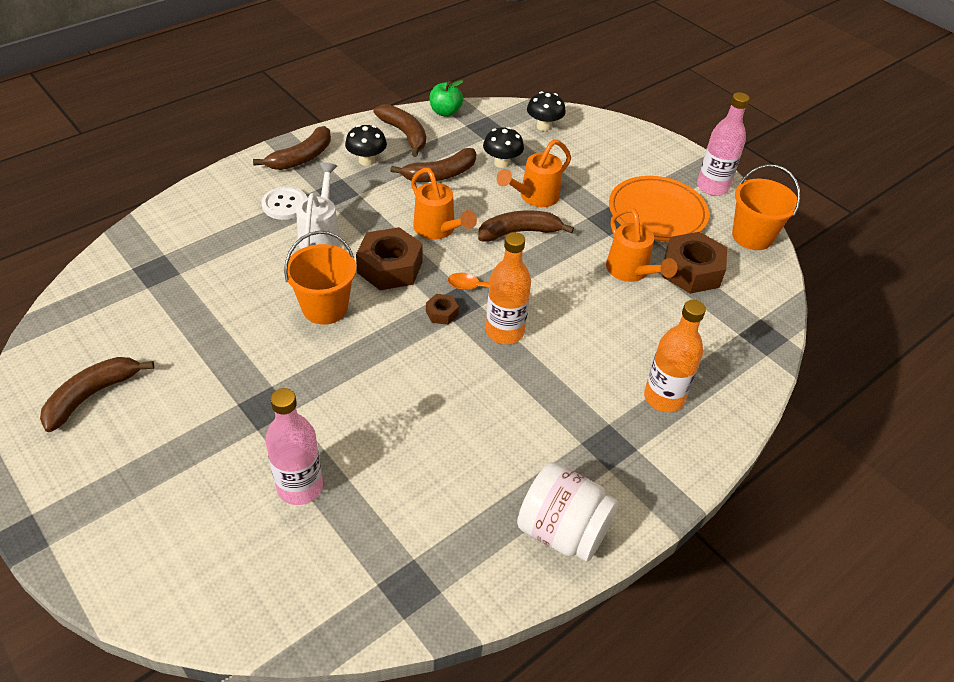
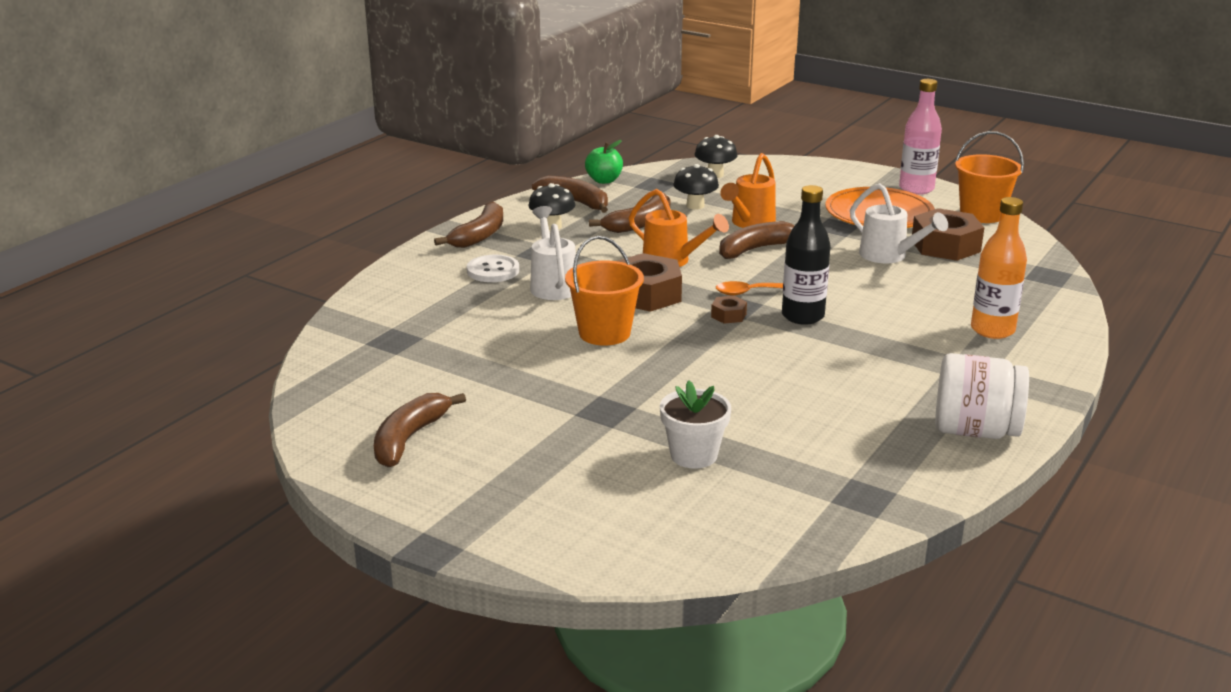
camera: 15 degrees left, 20 degrees down
pink bottle [266,388,323,505] -> white flower pot [660,380,731,469]
orange bottle [486,232,531,344] -> black bottle [782,185,831,325]
orange watering can [606,207,677,282] -> white watering can [850,183,948,263]

